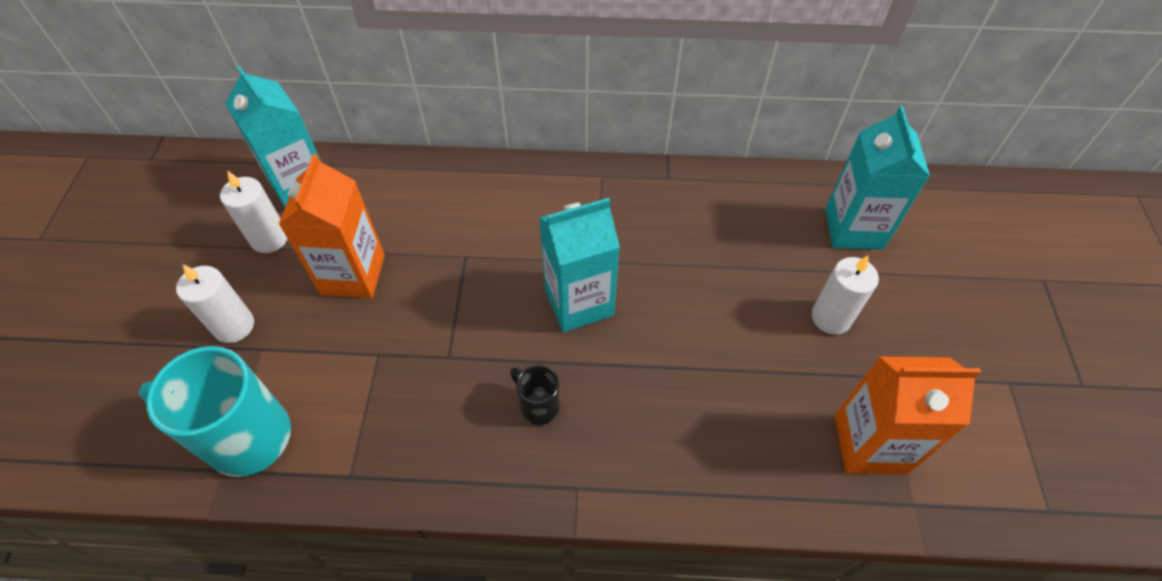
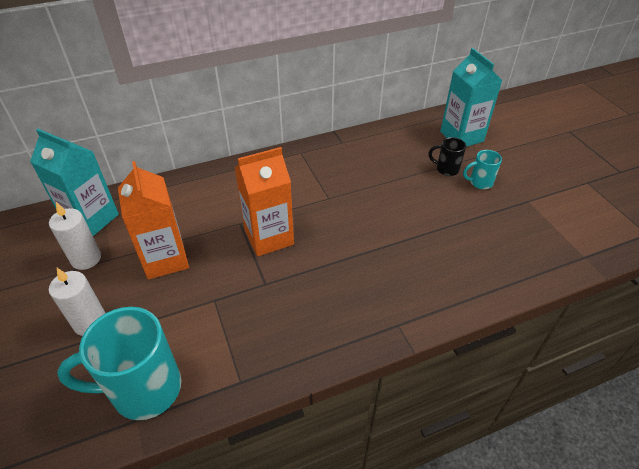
camera: 25 degrees left, 10 degrees down
black mug [510,365,560,425] -> black mug moved to [429,137,466,176]
turquoise carton [539,198,620,332] -> none
white candle [812,255,879,335] -> turquoise mug [463,150,502,189]
orange carton [834,356,981,474] -> orange carton moved to [234,147,294,256]

